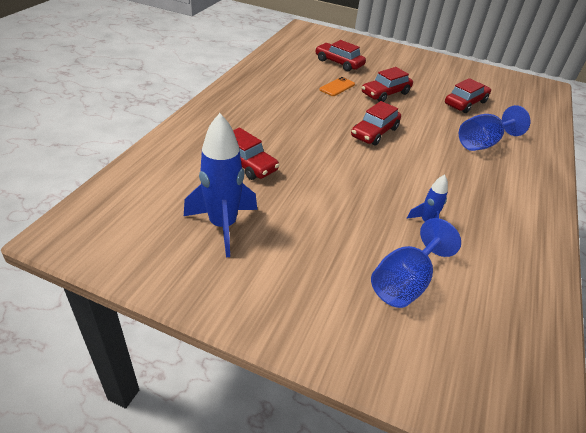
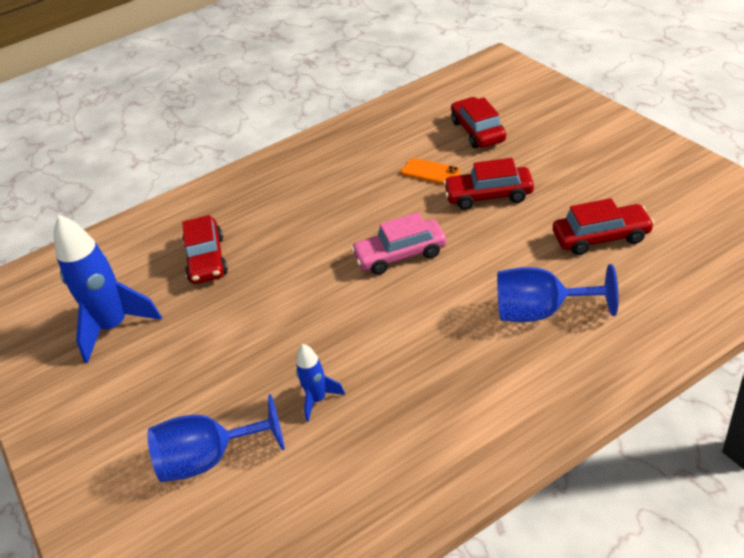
camera: 45 degrees right, 0 degrees up
orange phone [320,77,355,96] -> orange phone turned 45 degrees clockwise [401,158,461,185]
red car [351,101,401,146] -> pink car [351,212,446,275]

